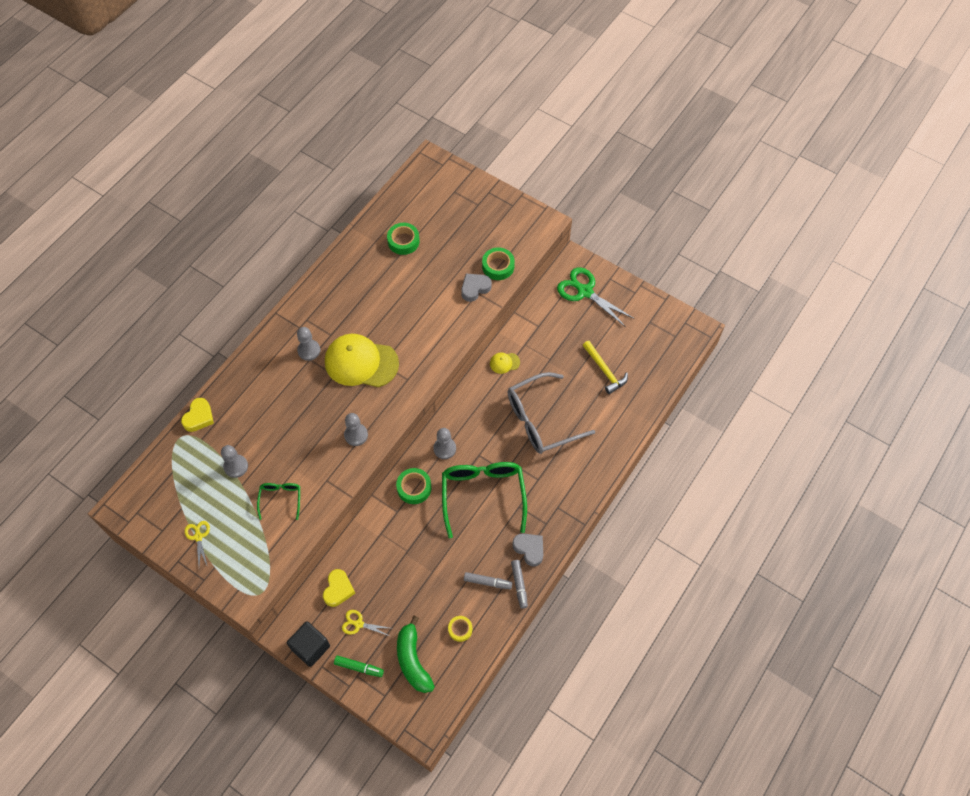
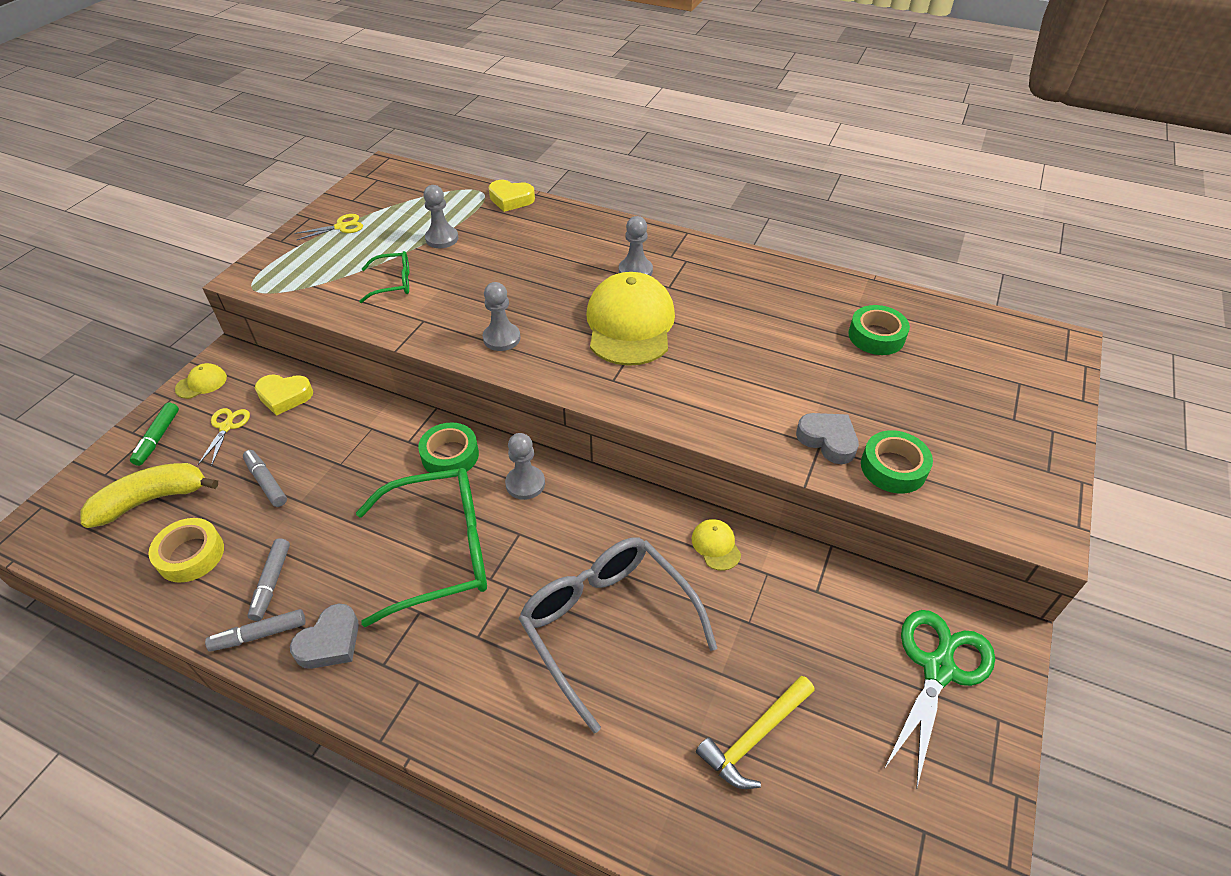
camera: 80 degrees right, 15 degrees down
black cube [287,621,330,667] -> yellow cap [175,363,227,399]
green banana [397,616,435,693] -> yellow banana [80,463,218,528]
yellow tape [448,616,472,642] -> yellow tape [149,518,224,583], size x1.52
none -> grey marker [243,450,287,507]

